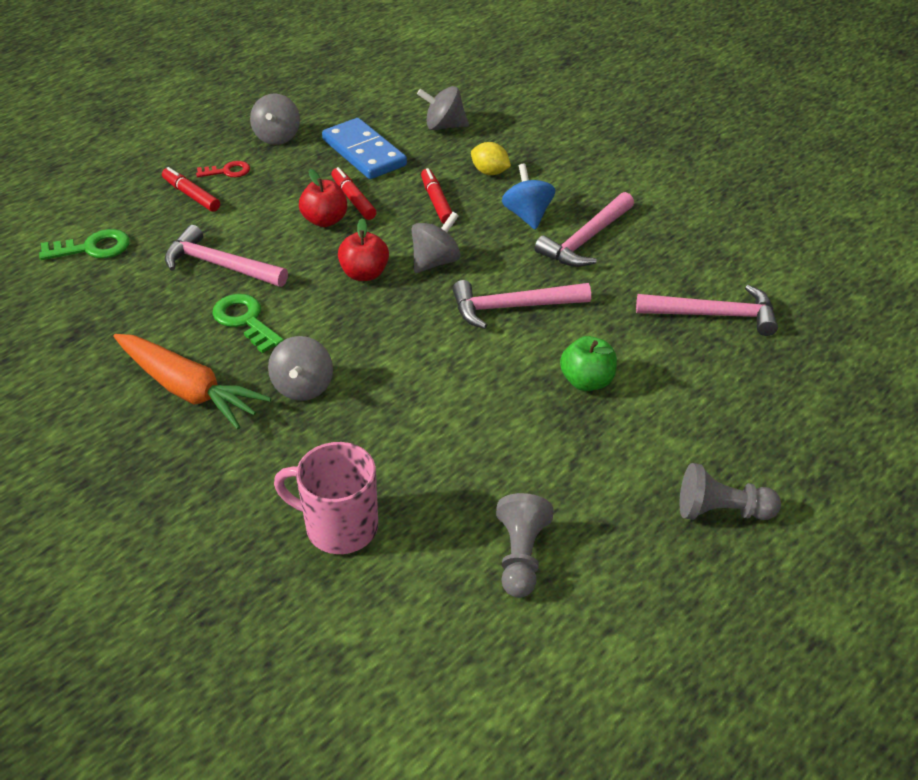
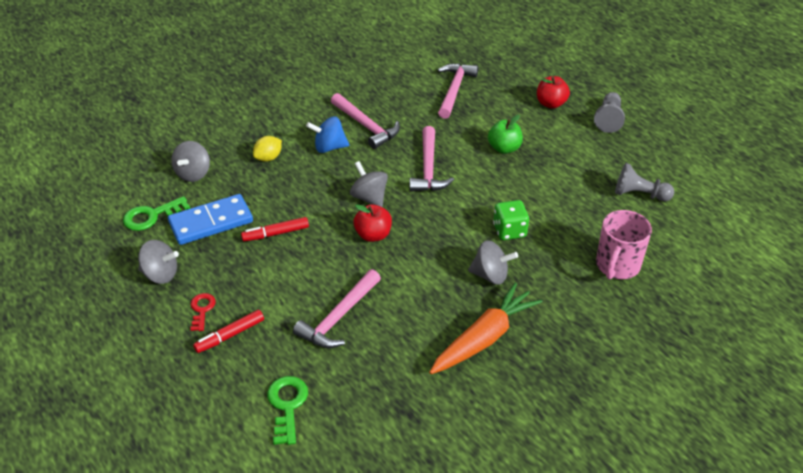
camera: 80 degrees left, 0 degrees up
green key [212,294,284,353] -> green key moved to [123,196,190,231]
red apple [299,169,347,227] -> red apple moved to [537,76,570,109]
red marker [421,168,452,224] -> none
none -> green dice [493,200,529,240]

